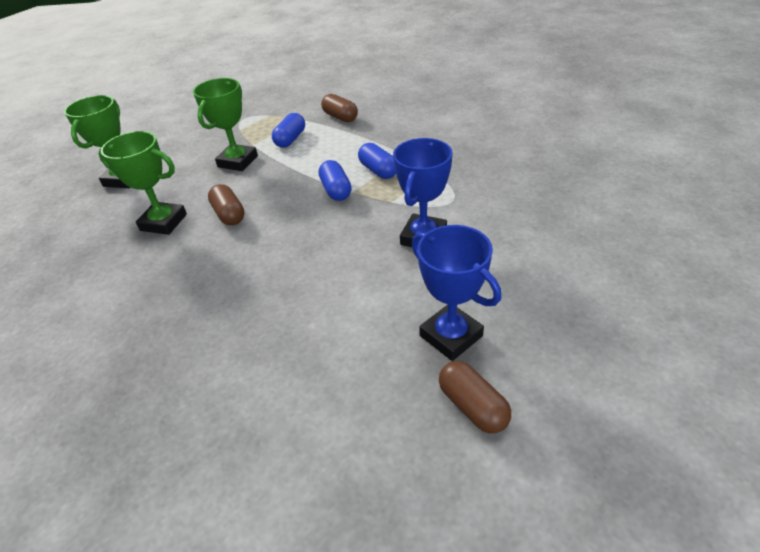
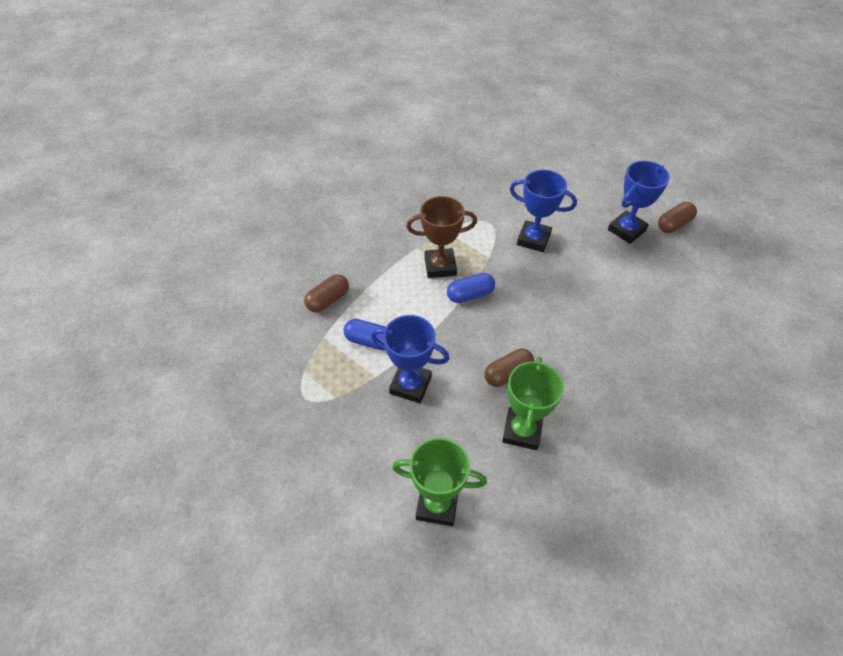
camera: 95 degrees left, 10 degrees up
green trophy [193,78,258,171] -> blue trophy [371,315,450,403]
blue capsule [358,143,396,179] -> brown trophy [406,196,477,278]

